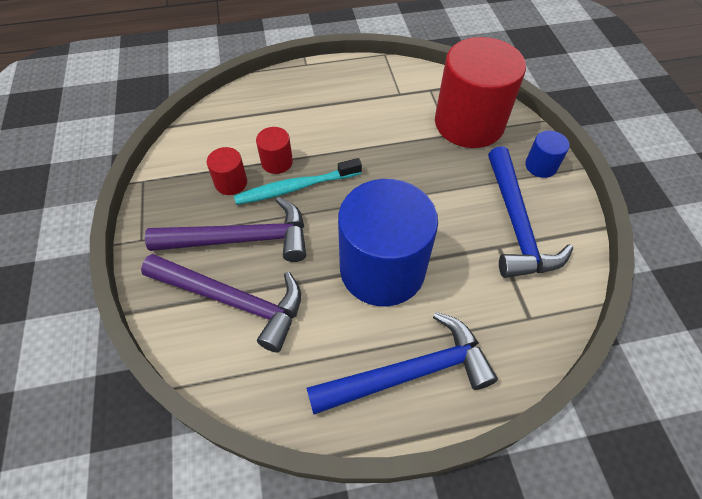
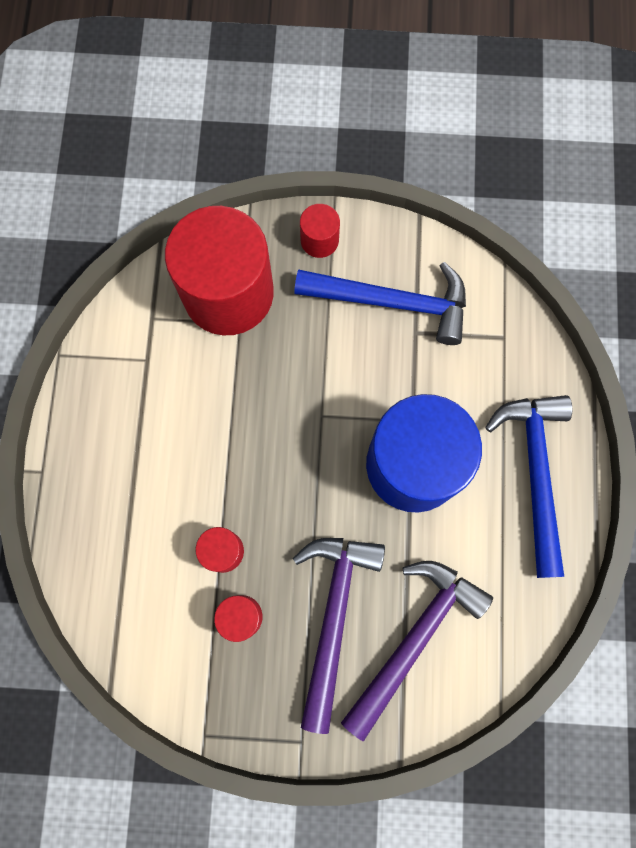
camera: 75 degrees left, 20 degrees up
turquoise toothbrush [234,158,362,205] -> none
blue cylinder [525,130,570,178] -> red cylinder [300,204,340,258]

